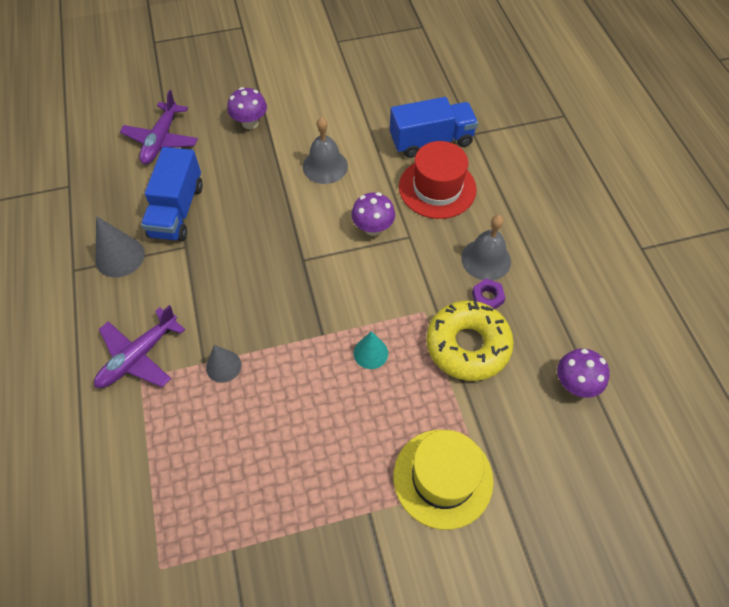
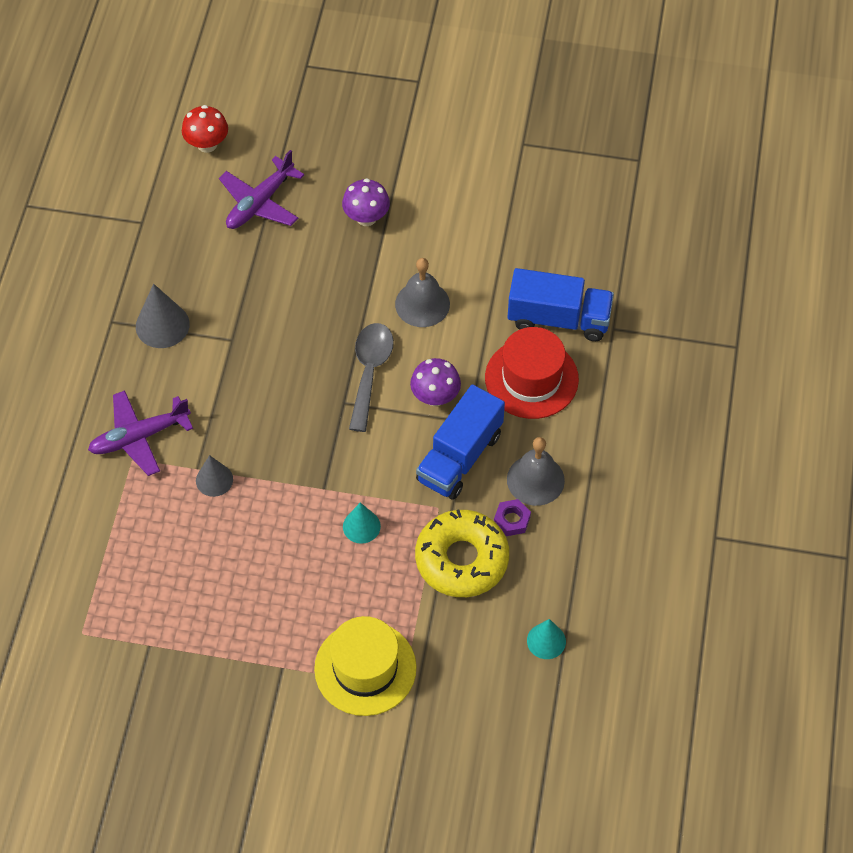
camera: 25 degrees right, 0 degrees up
blue truck [141,147,203,241] -> blue truck moved to [416,384,505,500]
purple mushroom [557,348,610,398] -> turquoise cone [527,619,566,659]
none -> red mushroom [182,105,228,153]
none -> grey spoon [349,323,394,432]

